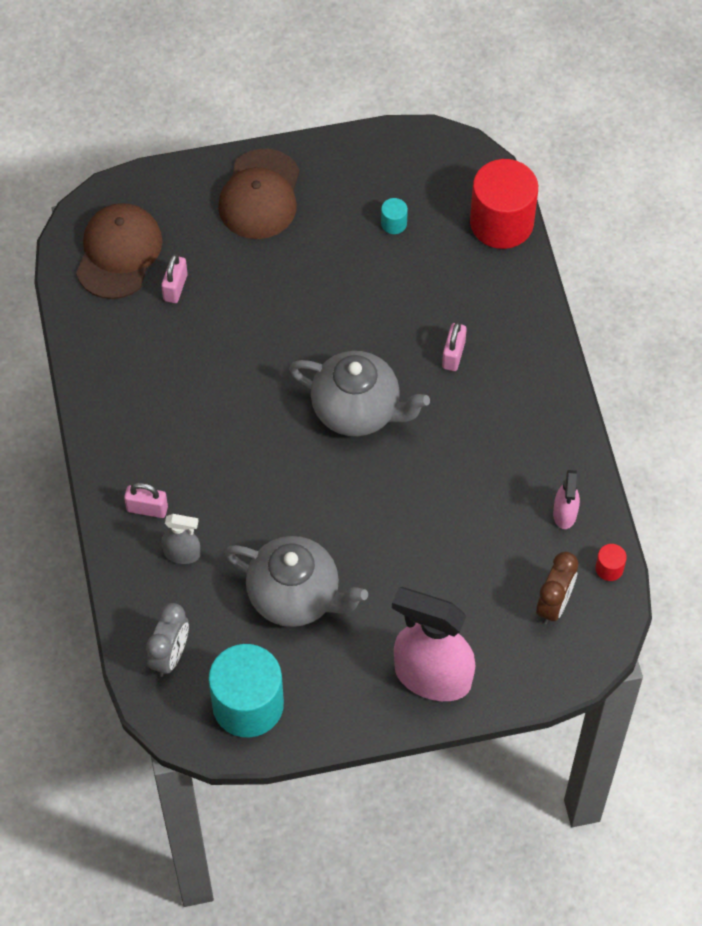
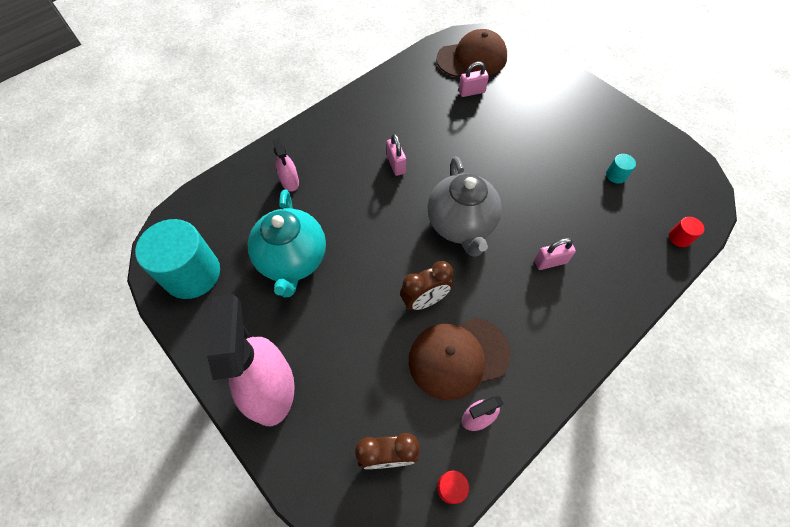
camera: 60 degrees right, 0 degrees up
pink padlock [124,483,168,518] -> pink padlock moved to [386,134,406,176]
grey clock [146,603,189,677] -> none
grey spray bottle [161,514,201,564] -> pink spray bottle [273,137,299,191]
brown cap [218,149,300,239] -> brown cap moved to [409,318,510,400]
grey teapot [225,536,368,627] -> turquoise teapot [248,189,326,297]
red cylinder [470,159,538,249] -> red cylinder [669,217,704,247], size x0.41
none -> brown clock [400,261,453,310]

